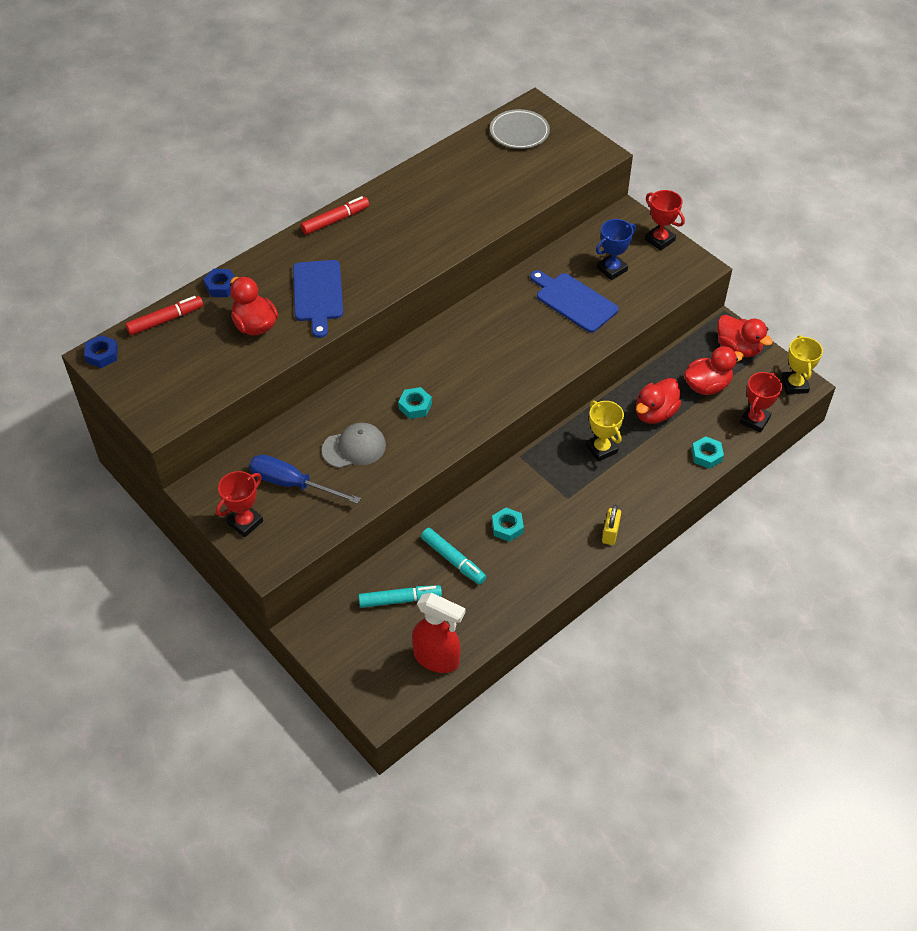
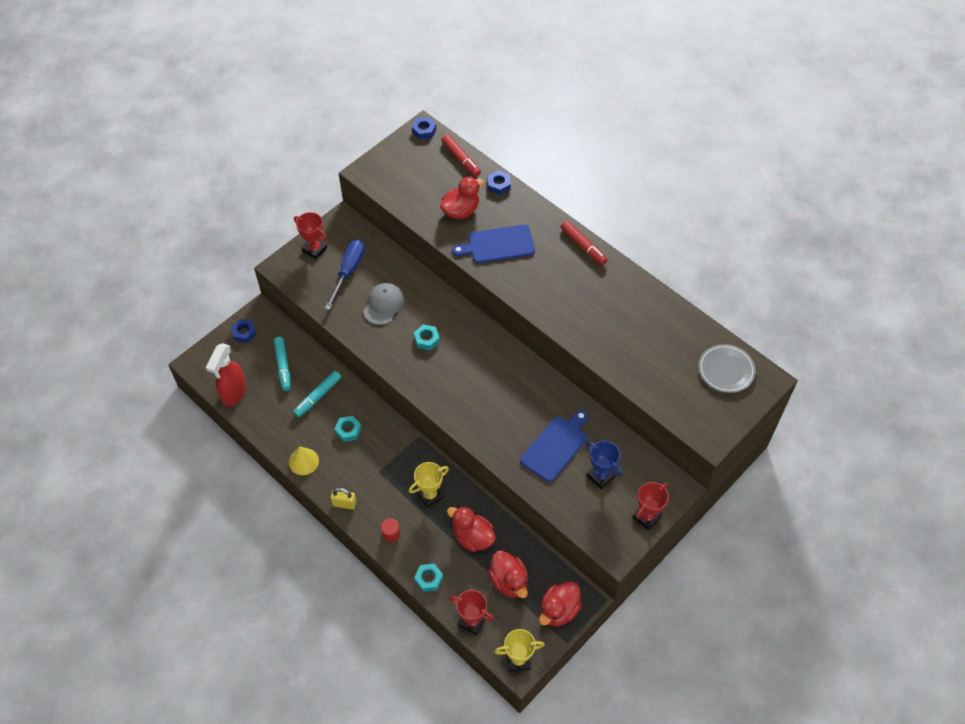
camera: 85 degrees right, 5 degrees up
grey cap [322,423,386,468] -> grey cap turned 135 degrees counterclockwise [363,283,404,325]
none -> blue nut [231,319,256,343]
none -> yellow cone [289,446,319,475]
none -> red cylinder [381,518,400,542]

